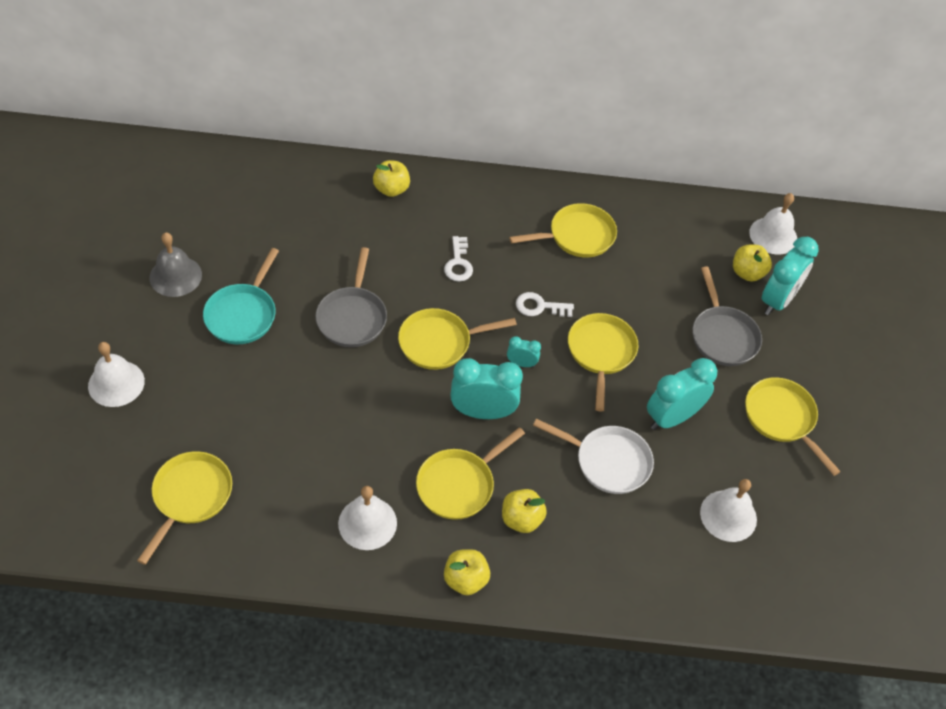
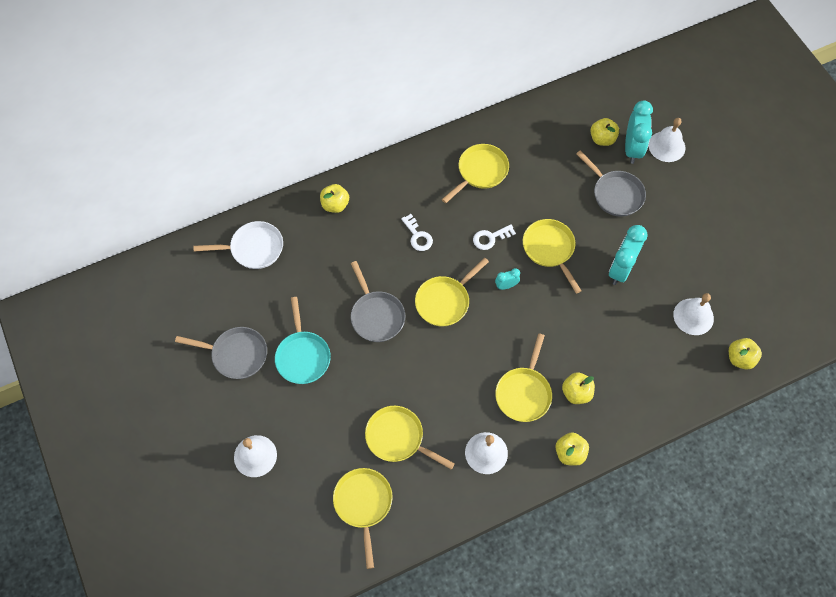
camera: 25 degrees left, 10 degrees up
grey bell [150,232,202,297] -> grey pan [175,327,267,379]
turquoise clock [450,358,523,419] -> none
white pan [533,419,654,494] -> white pan moved to [194,221,283,269]
yellow pan [745,377,841,476] -> yellow pan moved to [365,406,455,469]
white bell [749,193,797,254] -> white bell moved to [648,118,685,162]
none -> yellow apple [729,338,762,370]

